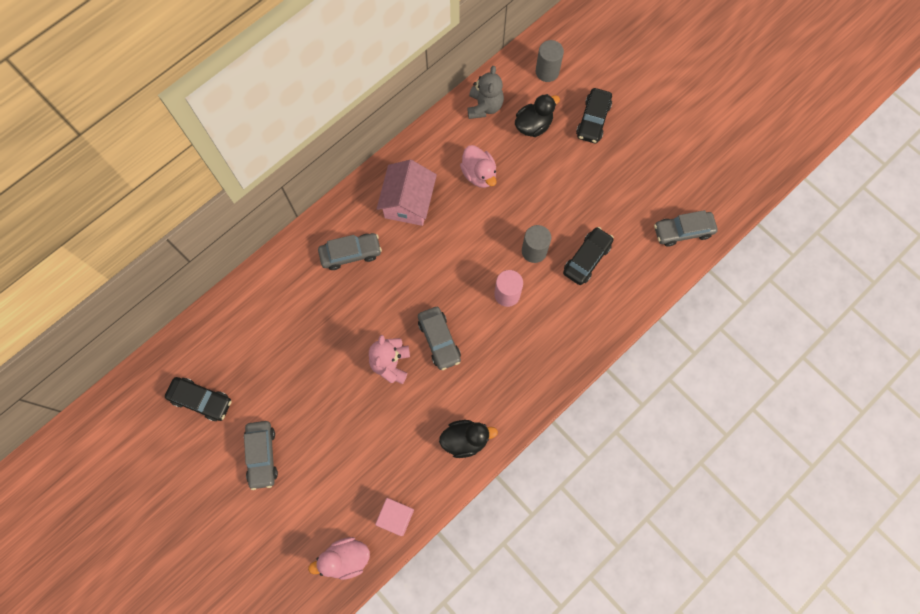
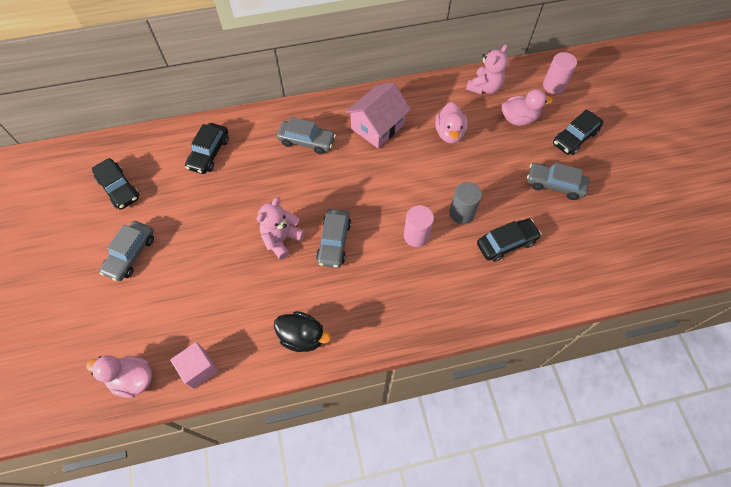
camera: 30 degrees right, 10 degrees down
grey teddy bear [467,66,504,119] -> pink teddy bear [466,44,508,94]
black duck [515,94,560,137] -> pink duck [502,89,553,126]
grey cylinder [536,40,564,82] -> pink cylinder [543,52,577,94]
grey car [654,210,718,246] -> grey car moved to [527,163,590,200]
none -> black car [185,123,229,174]

